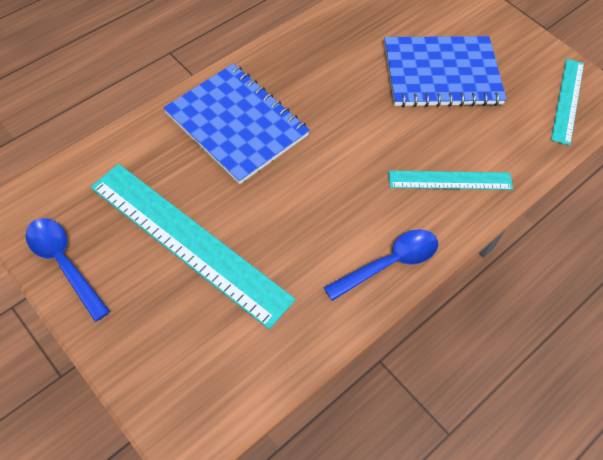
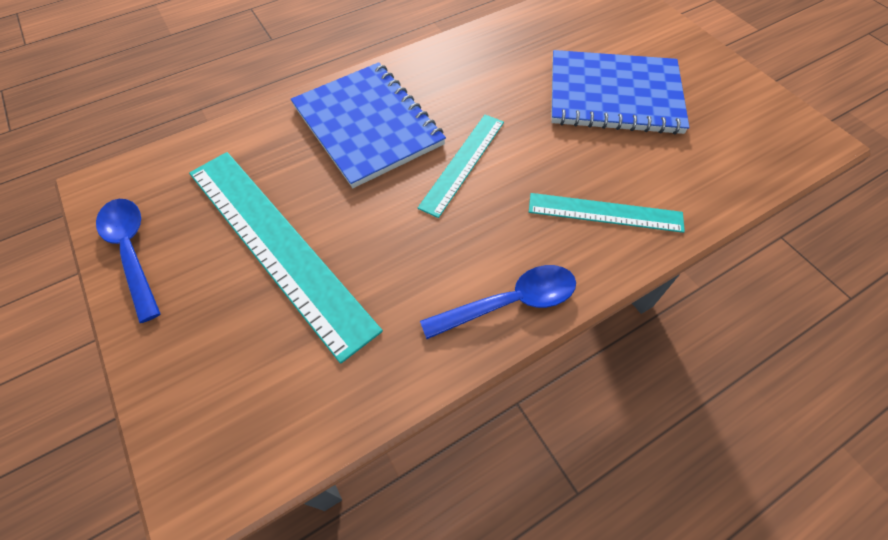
camera: 15 degrees right, 0 degrees up
turquoise ruler [551,59,584,146] -> turquoise ruler moved to [417,115,504,218]

